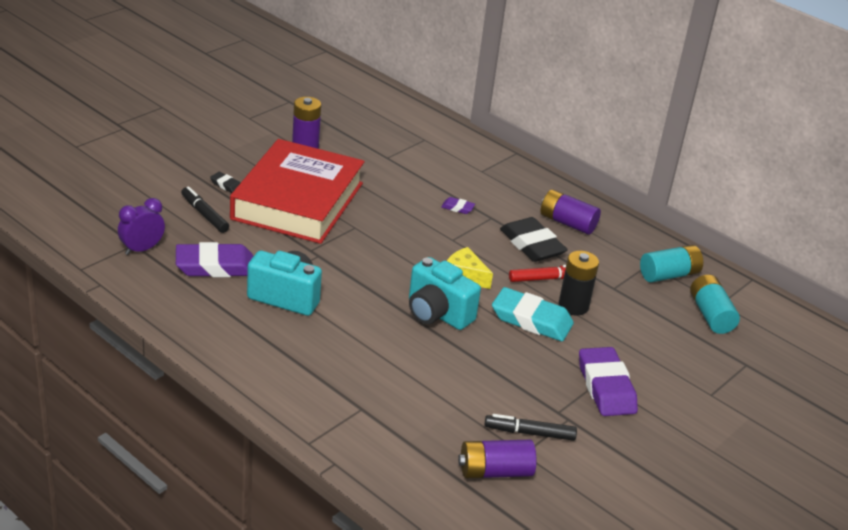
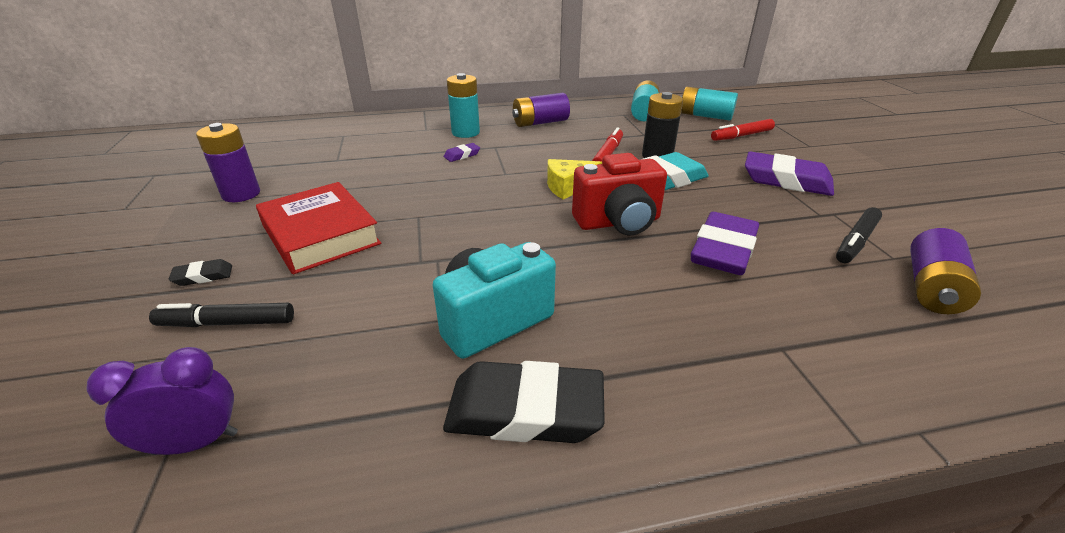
camera: 50 degrees left, 0 degrees up
purple clock [118,198,165,255] -> purple clock turned 75 degrees clockwise [86,347,238,455]
purple eraser [176,242,253,277] -> purple eraser moved to [691,212,759,275]
red book [230,139,365,244] -> red book [256,182,381,274], size x0.63
turquoise camera [409,257,481,330] -> red camera [572,153,667,235]
black eraser [500,217,568,262] -> black eraser moved to [443,361,605,443]
none -> turquoise battery [447,73,480,138]
none -> red marker [711,119,775,141]

